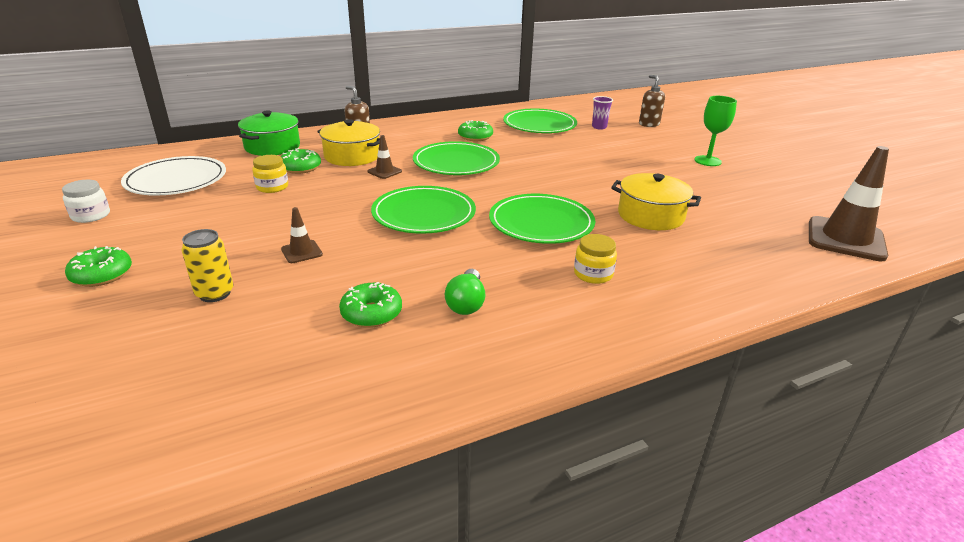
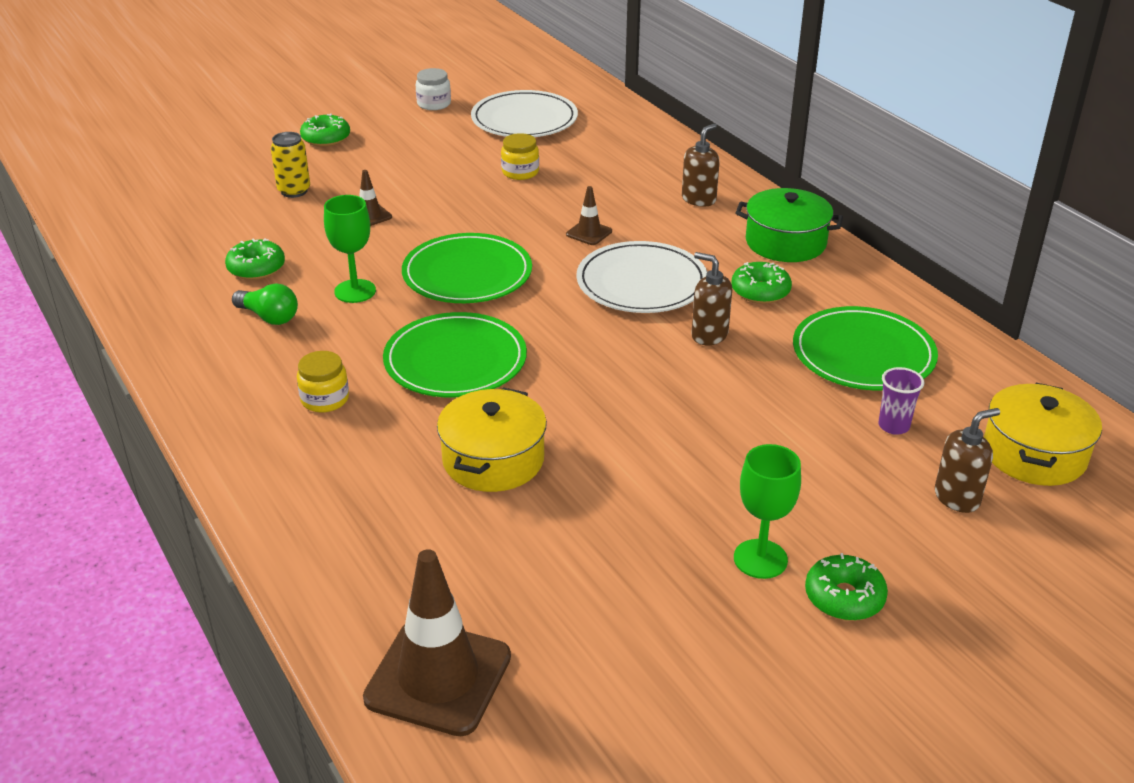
camera: 85 degrees right, 5 degrees up
green pot [238,111,300,156] -> green pot moved to [736,188,843,262]
green donut [281,148,321,174] -> green donut moved to [805,553,888,621]
yellow pot [317,119,380,166] -> yellow pot moved to [984,383,1102,486]
green plate [413,141,500,175] -> white plate [576,241,707,313]
green light bulb [445,269,486,315] -> green light bulb turned 150 degrees counterclockwise [232,283,298,325]
none -> green goblet [324,195,376,303]
none -> brown soap dispenser [691,252,732,345]

